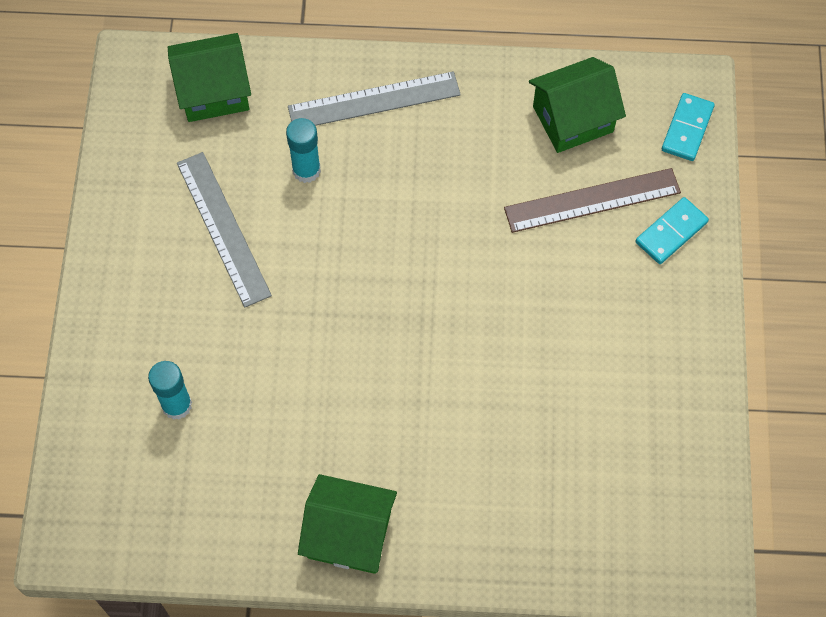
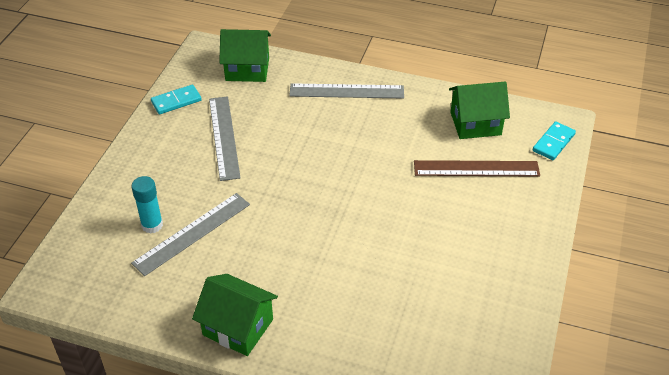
camera: 15 degrees right, 20 degrees down
turquoise glue stick [286,118,321,183] -> none
turquoise domino [636,197,709,264] -> turquoise domino moved to [151,84,202,114]
none -> grey ruler [131,193,250,276]

